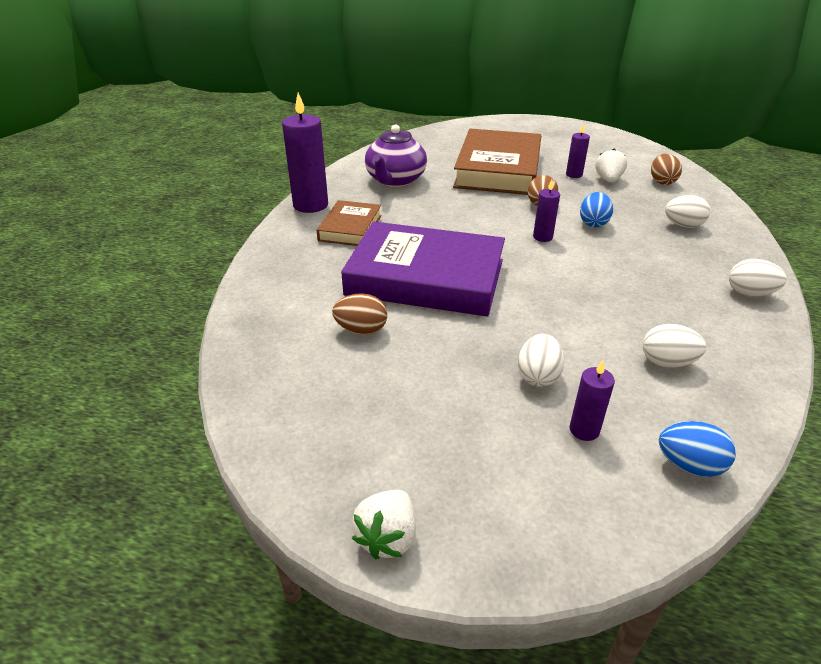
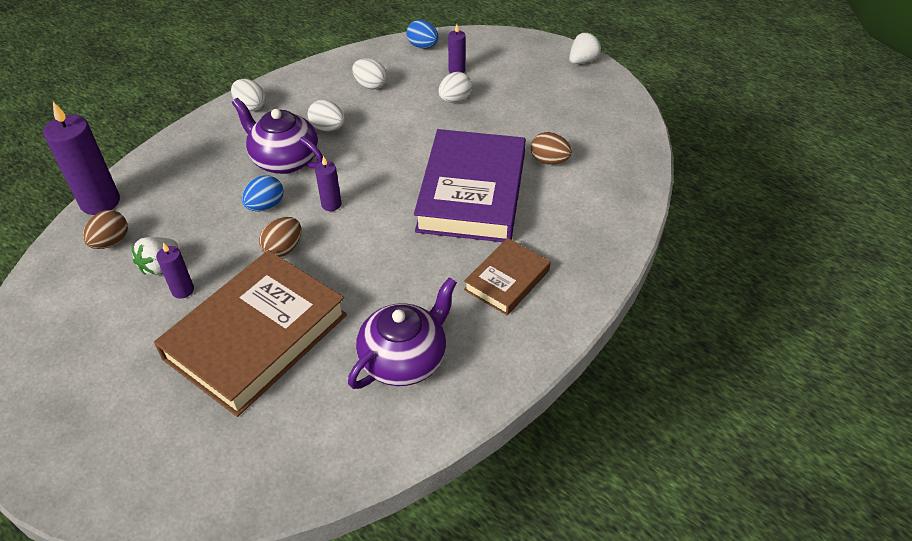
camera: 155 degrees left, 10 degrees up
purple candle [282,93,328,213] -> purple candle moved to [43,102,120,215]
purple book [341,221,505,316] -> purple book turned 60 degrees clockwise [414,129,526,242]
white egg [665,195,710,228] -> white egg moved to [308,100,345,131]
none -> purple teapot [232,98,323,174]

